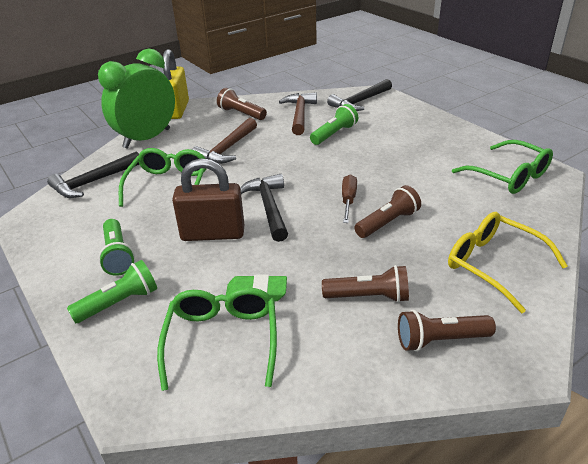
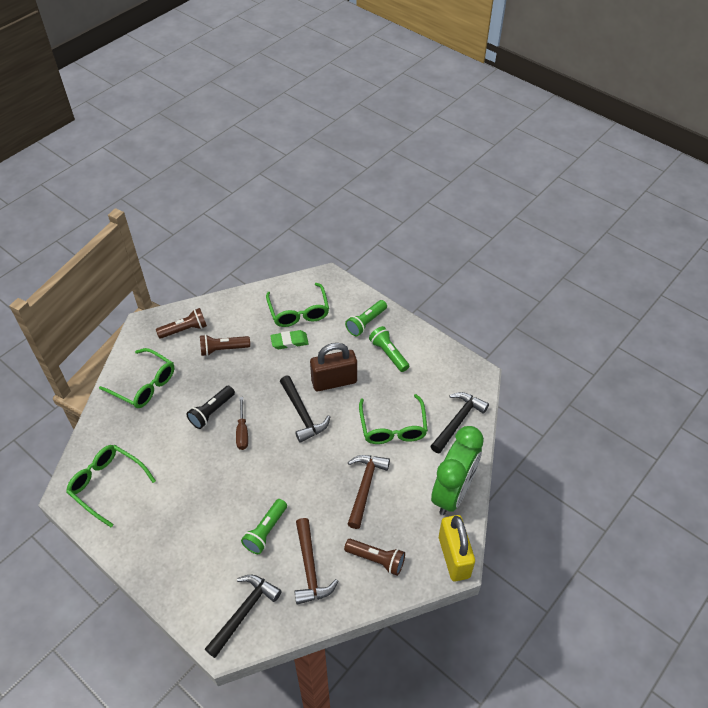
camera: 165 degrees right, 15 degrees up
brown flashlight [354,185,421,238] -> black flashlight [186,386,235,429]
yellow glasses [448,212,568,313] -> green glasses [99,348,174,408]

